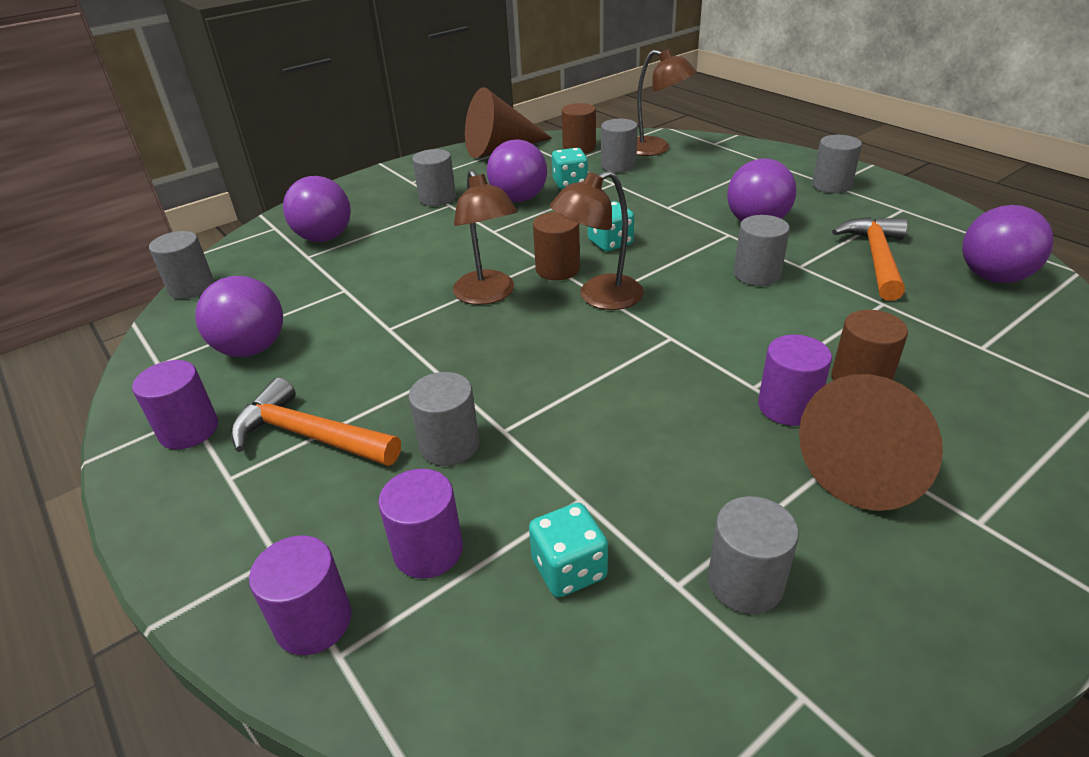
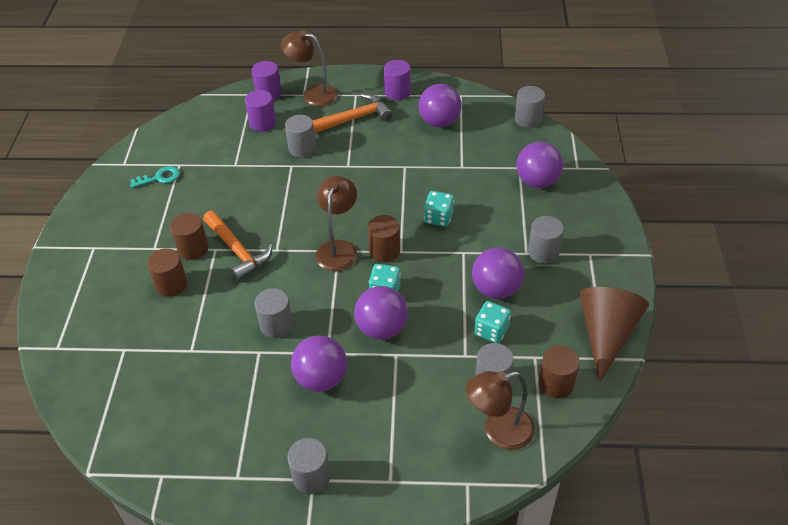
camera: 130 degrees right, 10 degrees up
brown lamp [453,169,518,305] -> brown lamp moved to [281,30,338,107]
turquoise dice [529,503,608,598] -> turquoise dice moved to [424,191,454,227]
grey cylinder [708,496,799,614] -> turquoise key [130,166,180,188]
purple cylinder [758,335,832,426] -> brown cylinder [170,213,208,260]
brown cone [799,374,943,511] -> none
orange hammer [832,217,908,301] -> orange hammer moved to [203,210,273,281]
purple ball [962,205,1054,283] -> purple ball moved to [354,286,408,340]

